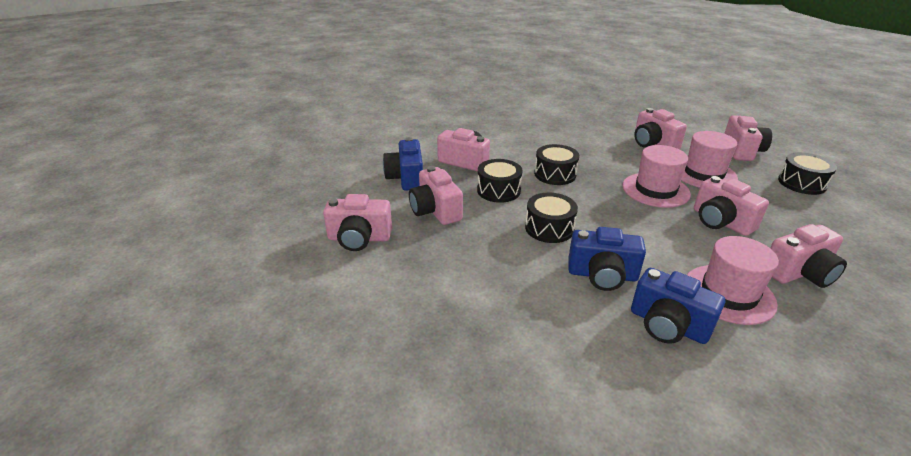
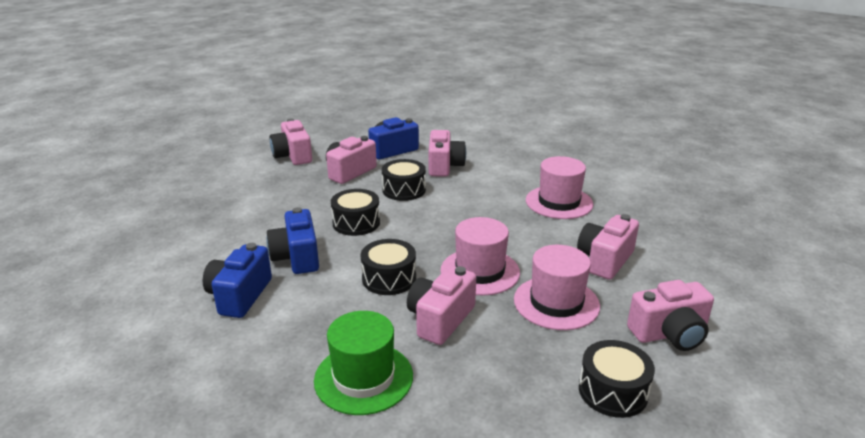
camera: 65 degrees right, 5 degrees down
black drum [534,144,579,185] -> black drum moved to [361,239,416,295]
pink hat [687,236,779,325] -> pink hat moved to [526,156,594,219]
pink camera [770,224,847,288] -> green hat [314,311,413,415]

